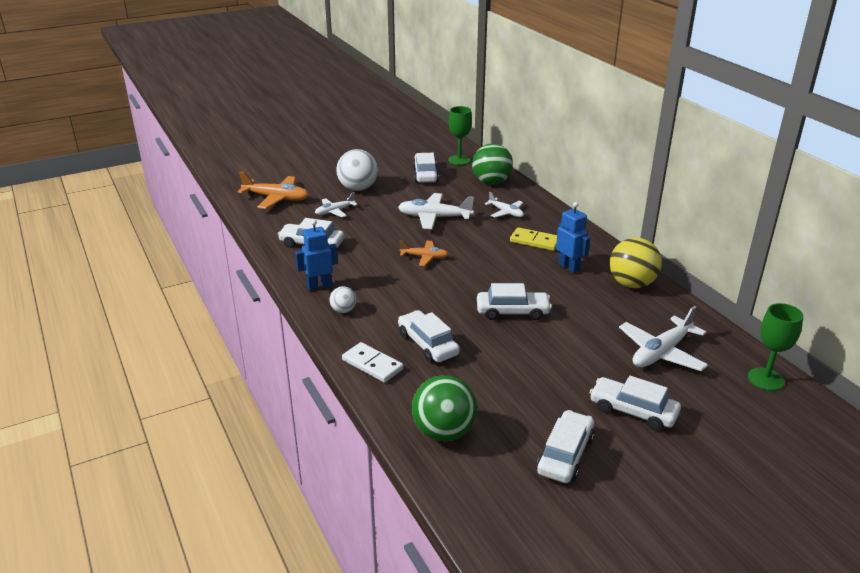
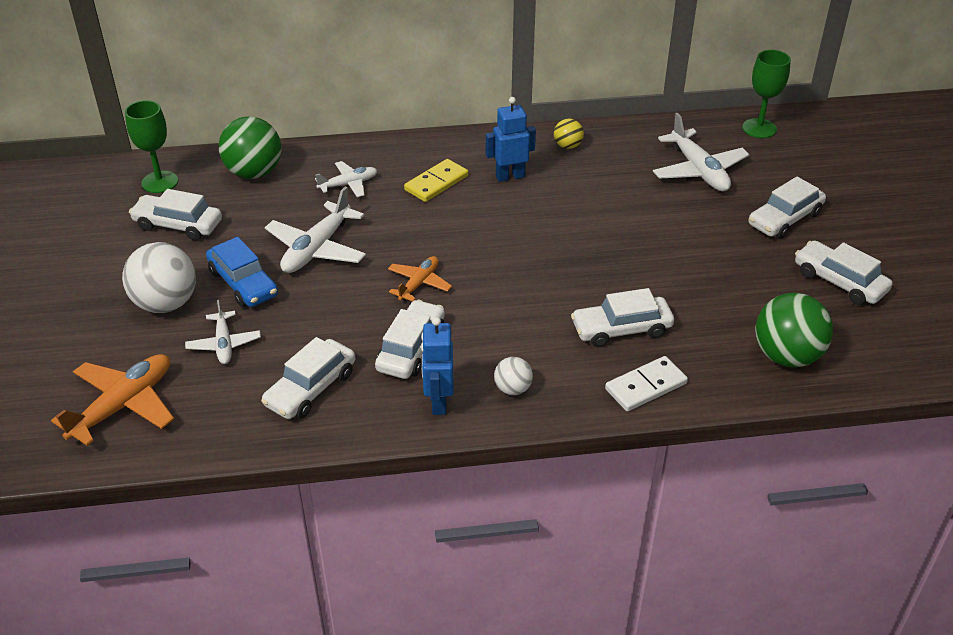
camera: 70 degrees left, 10 degrees up
white car [477,283,552,320] -> white car moved to [375,300,445,379]
yellow ball [609,237,662,288] -> yellow ball [554,118,584,149], size x0.51
none -> blue car [206,237,278,307]

